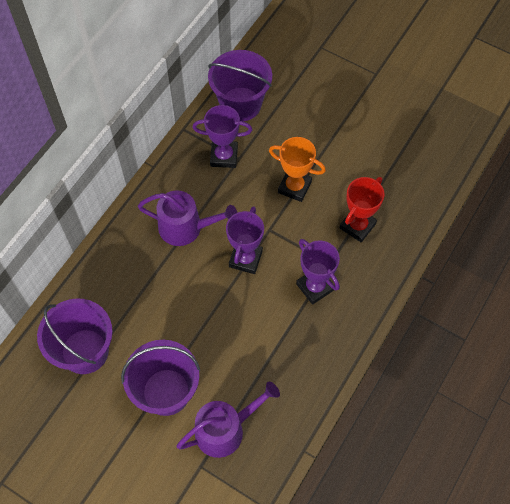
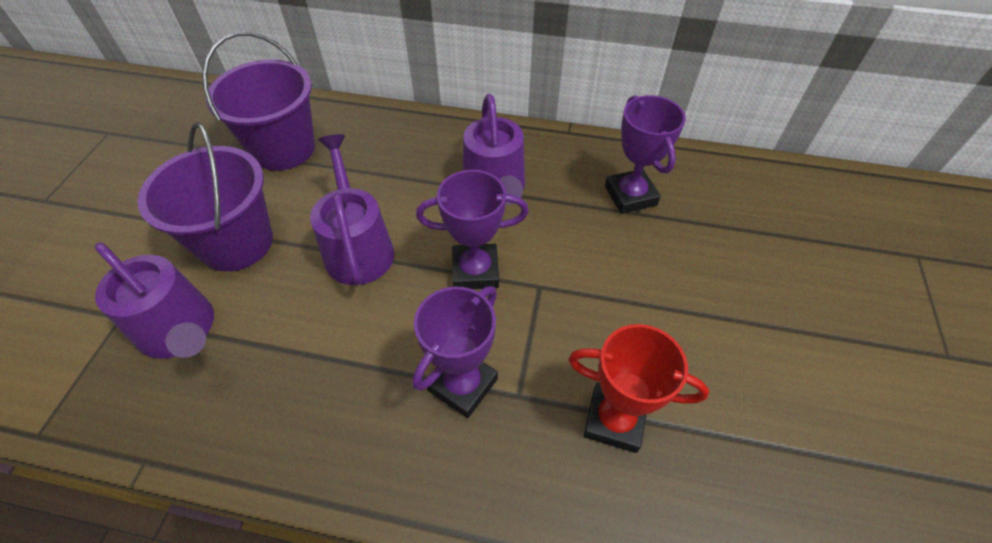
camera: 70 degrees right, 10 degrees down
purple bucket [208,50,272,121] -> none
orange trophy [269,137,326,202] -> none
none -> purple watering can [310,134,394,285]

